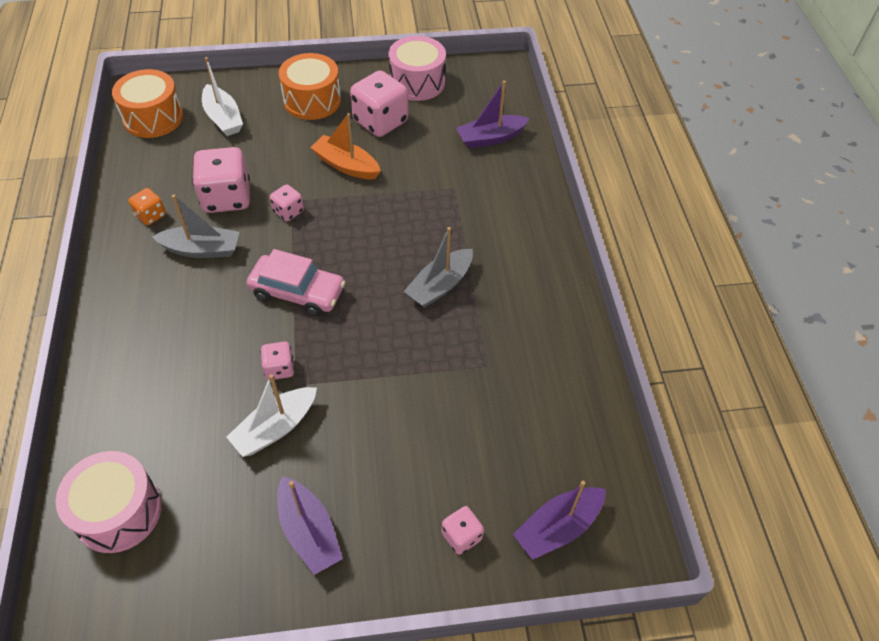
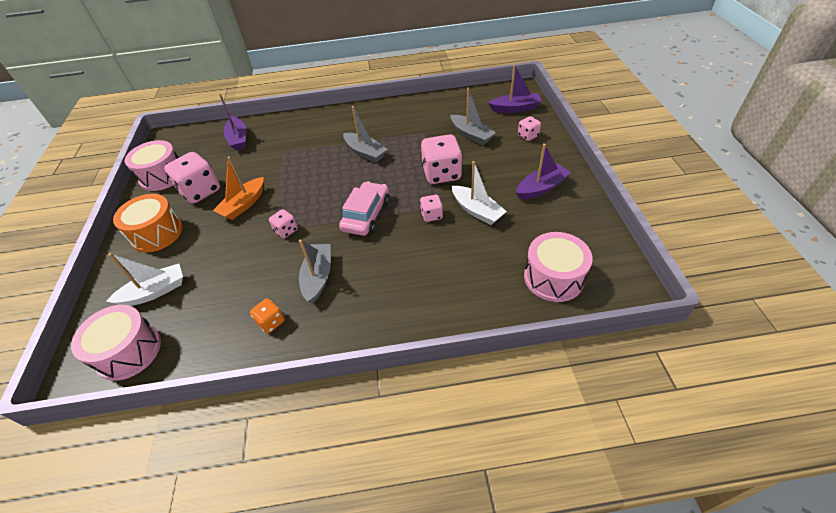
camera: 85 degrees left, 5 degrees down
orange drum [112,69,183,138] -> pink drum [71,305,161,381]
pink dice [192,147,250,213] -> pink dice moved to [421,134,462,184]
purple boat [513,481,606,560] -> purple boat turned 60 degrees counterclockwise [488,64,542,113]
none -> grey boat [451,88,496,145]

